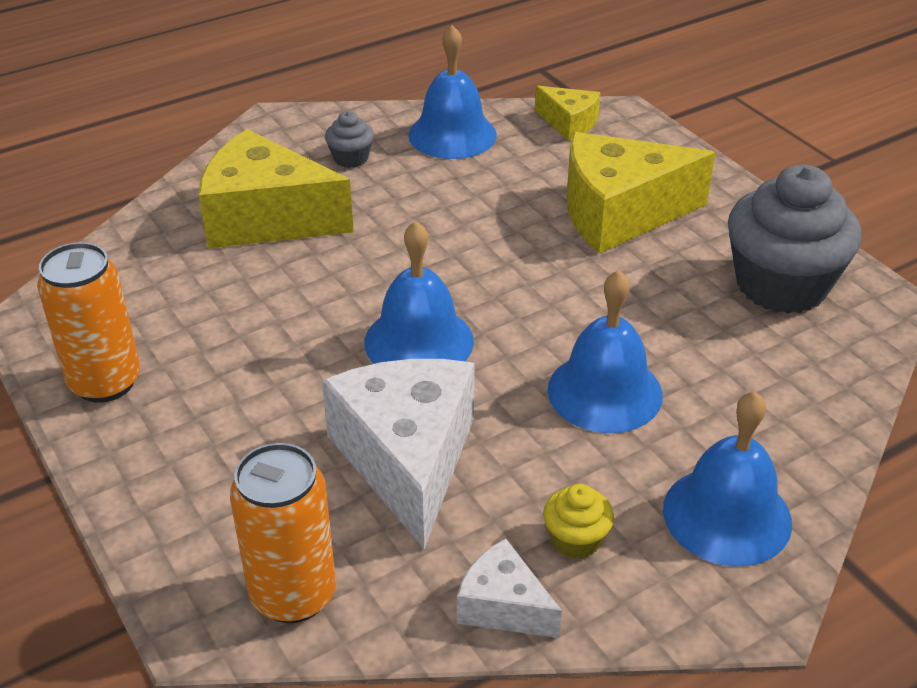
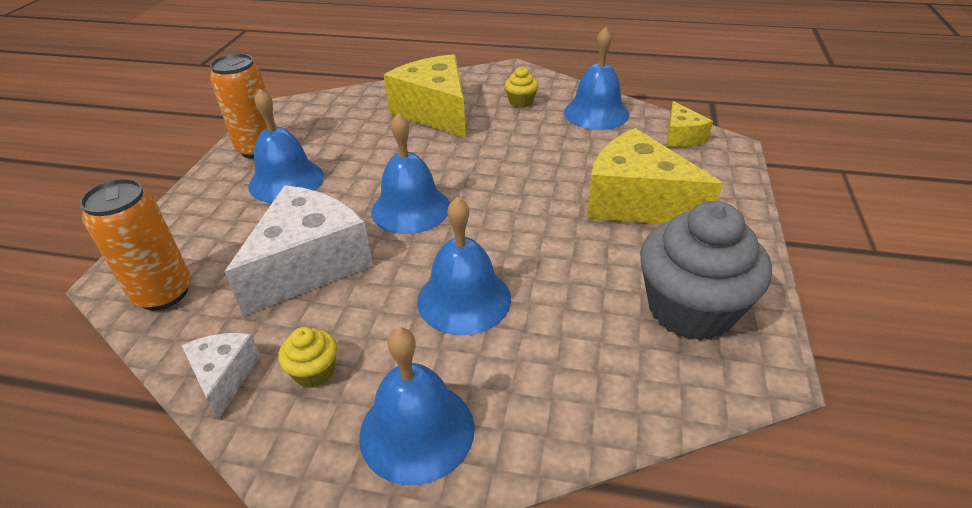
camera: 45 degrees right, 0 degrees up
grey cupcake [325,111,374,168] -> yellow cupcake [505,67,538,108]
none -> blue bell [249,89,324,203]

